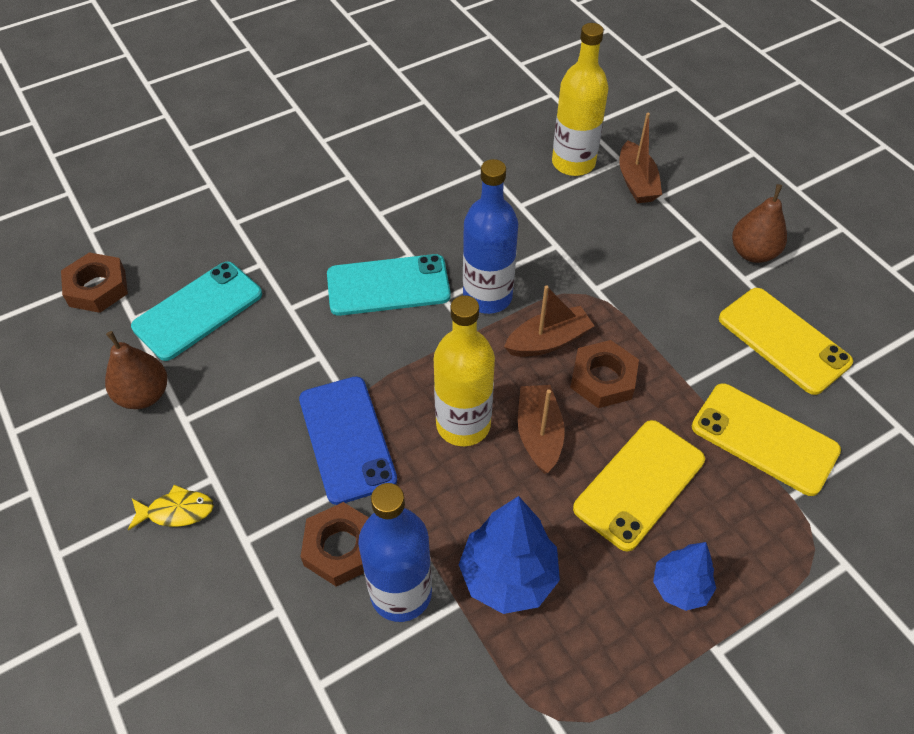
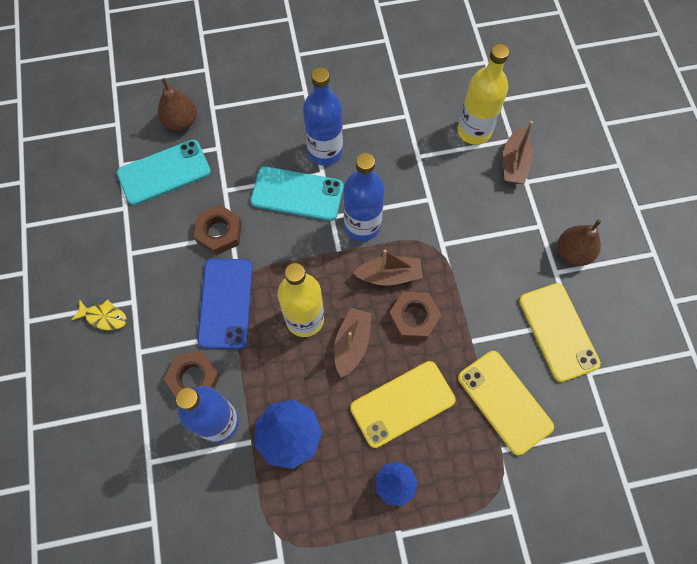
camera: 20 degrees right, 15 degrees up
brown nut [61,252,128,313] -> brown nut moved to [194,205,242,255]
brown pear [105,331,167,409] -> brown pear moved to [158,78,197,131]
none -> blue bottle [303,67,343,166]

